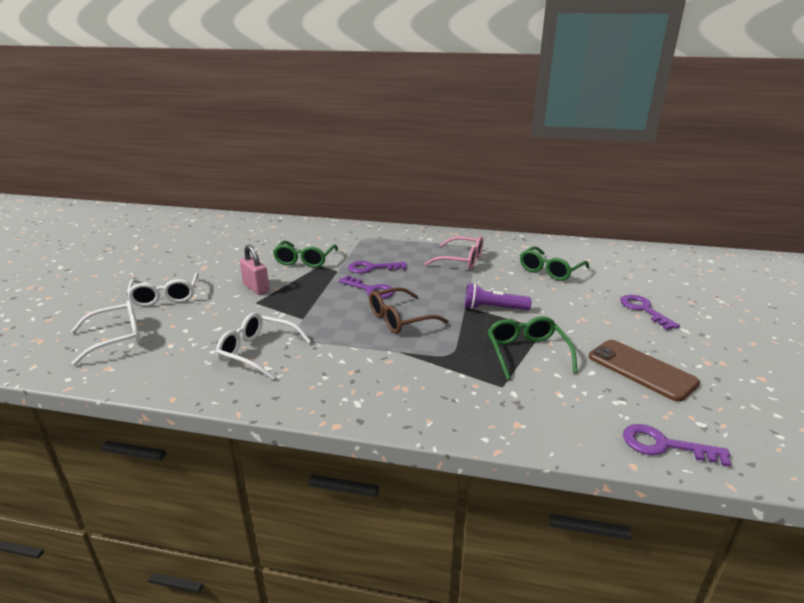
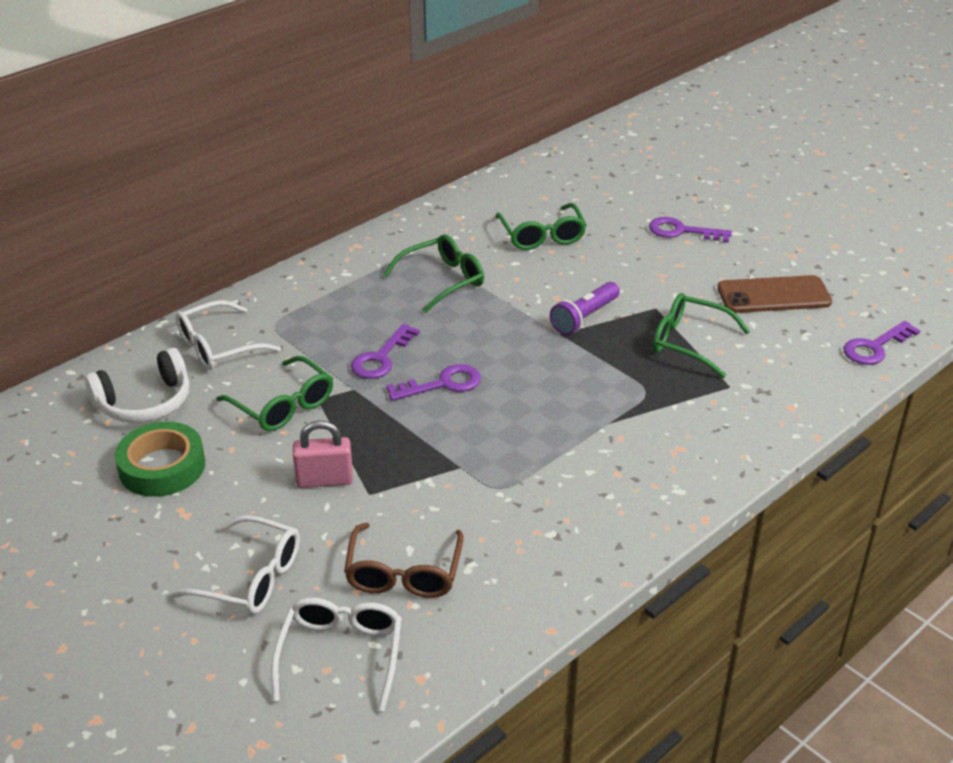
camera: 55 degrees left, 10 degrees up
white glasses [216,313,312,380] -> white glasses moved to [176,300,281,370]
brown glasses [369,287,449,334] -> brown glasses moved to [344,523,464,598]
pink glasses [424,236,483,269] -> green glasses [383,234,484,313]
none -> white headphones [85,348,189,423]
none -> green tape [115,422,205,497]

